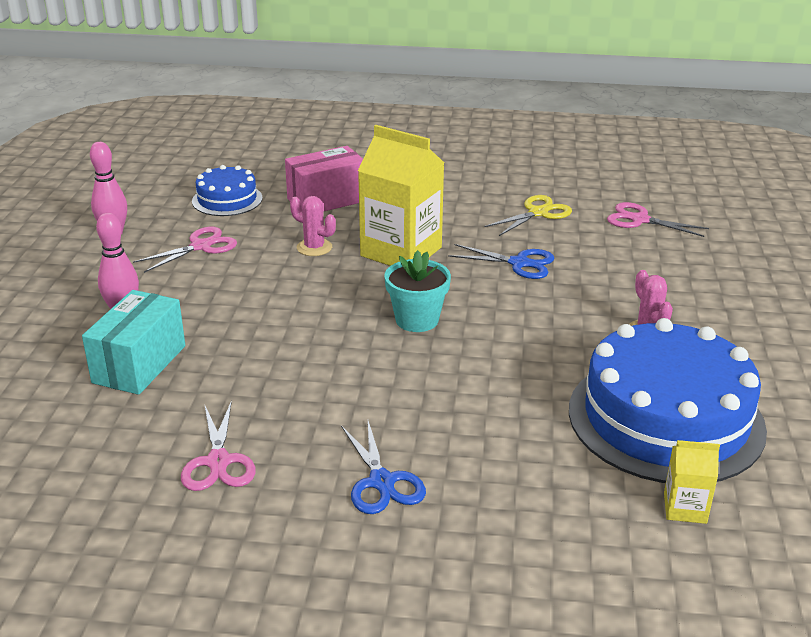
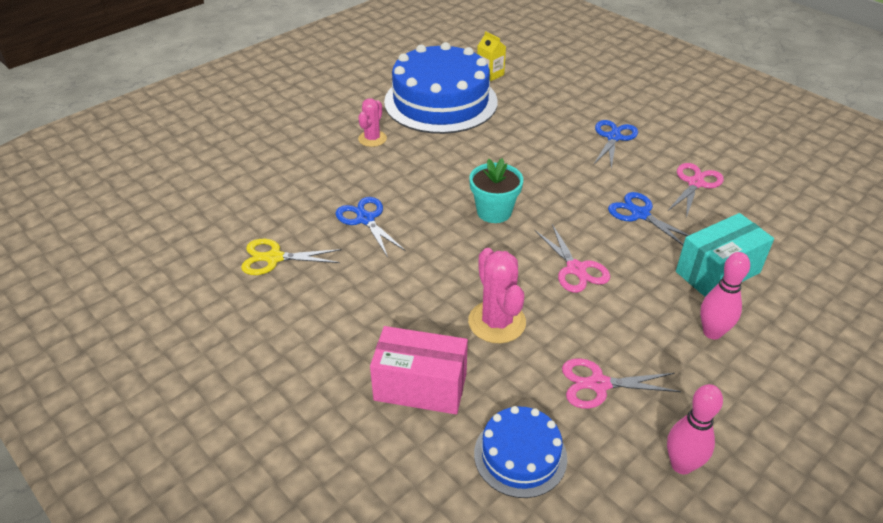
camera: 140 degrees left, 10 degrees up
pink cactus [290,196,336,256] -> pink cactus [468,248,526,344], size x1.54
yellow carton [358,125,444,266] -> none
pink scissors [607,202,709,237] -> pink scissors moved to [534,224,610,293]
none -> blue scissors [608,192,689,245]

